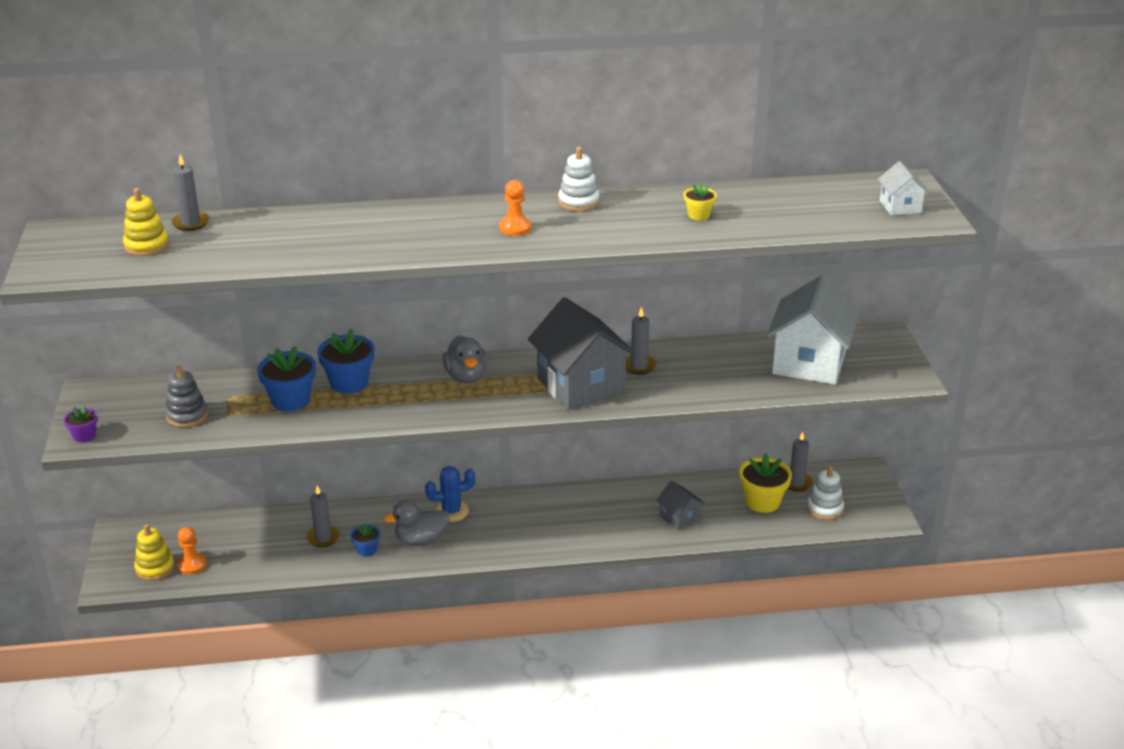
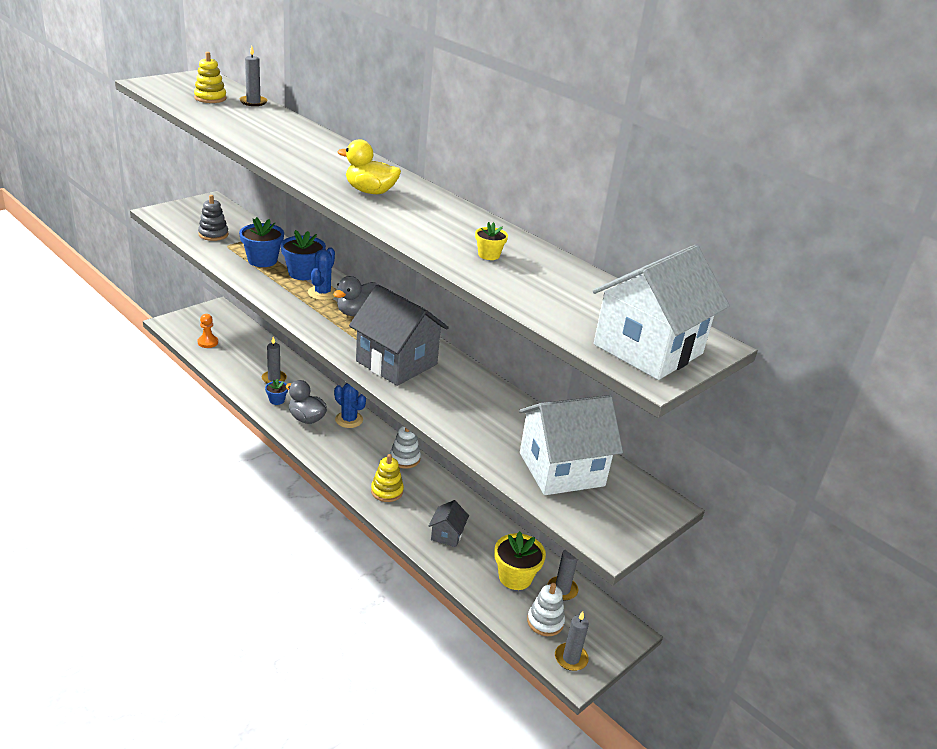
camera: 50 degrees right, 0 degrees up
purple flower pot [64,406,98,443] -> none
yellow stacking toy [134,524,175,581] -> yellow stacking toy moved to [371,454,404,502]
orange pawn [500,180,531,236] -> yellow duck [338,139,401,194]
grey house [528,297,635,411] -> grey house turned 75 degrees counterclockwise [349,285,449,386]
white stacking toy [558,147,599,211] -> white stacking toy moved to [390,426,421,469]
grey candle [626,307,656,375] -> grey candle moved to [555,612,589,671]
white house [878,161,929,215] -> white house [593,245,729,380], size x2.11
none -> blue cactus [308,247,337,300]

